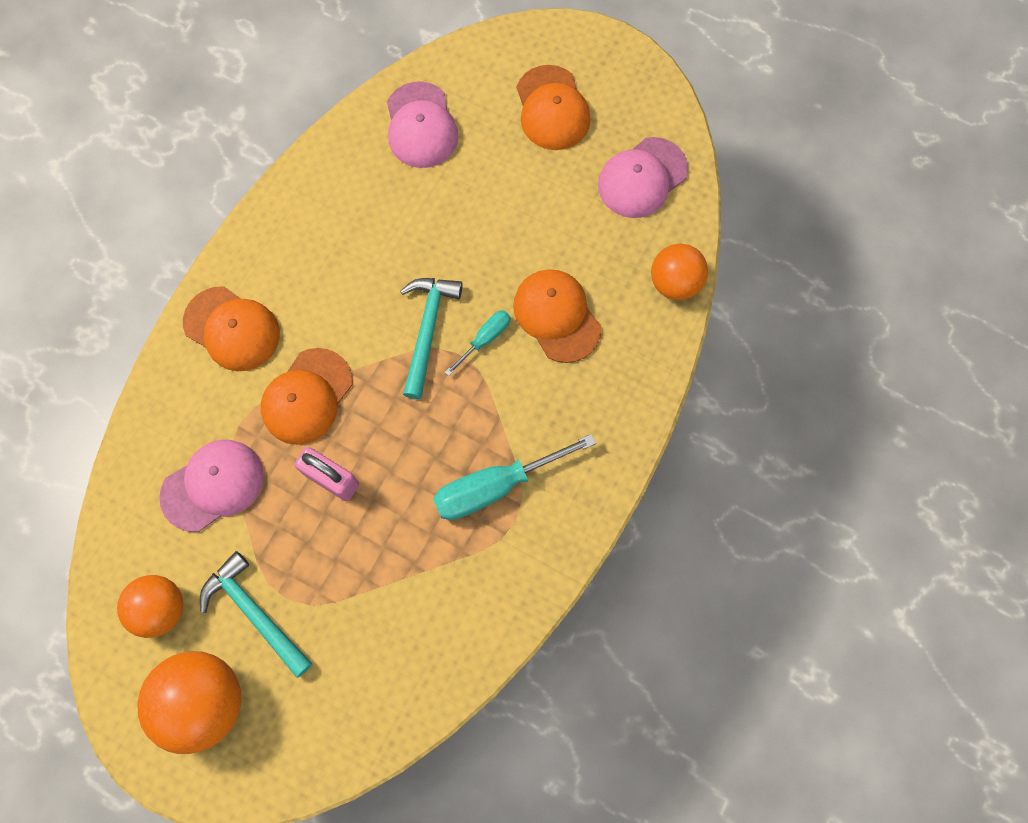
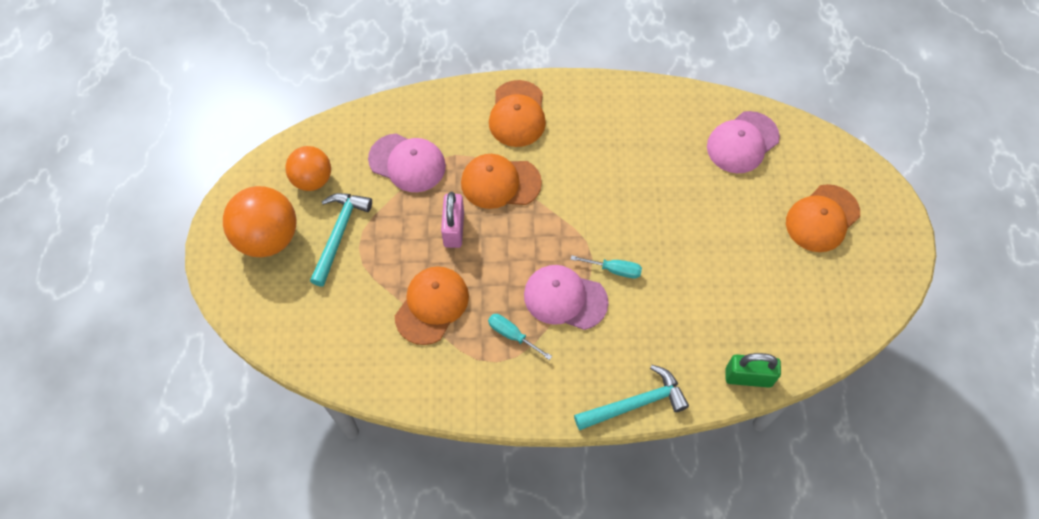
camera: 60 degrees right, 10 degrees down
turquoise hammer [400,278,463,399] -> turquoise hammer moved to [574,365,689,430]
turquoise screwdriver [433,434,596,520] -> turquoise screwdriver [488,314,552,360], size x0.53
orange cap [513,269,601,363] -> orange cap moved to [395,267,469,345]
pink cap [598,137,688,218] -> pink cap moved to [524,265,609,330]
orange ball [651,243,708,300] -> green padlock [726,353,781,388]

